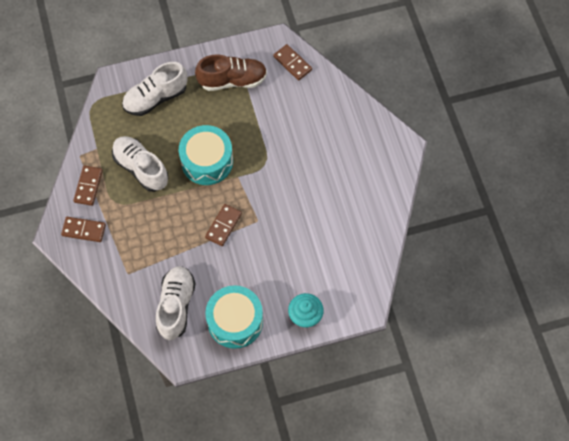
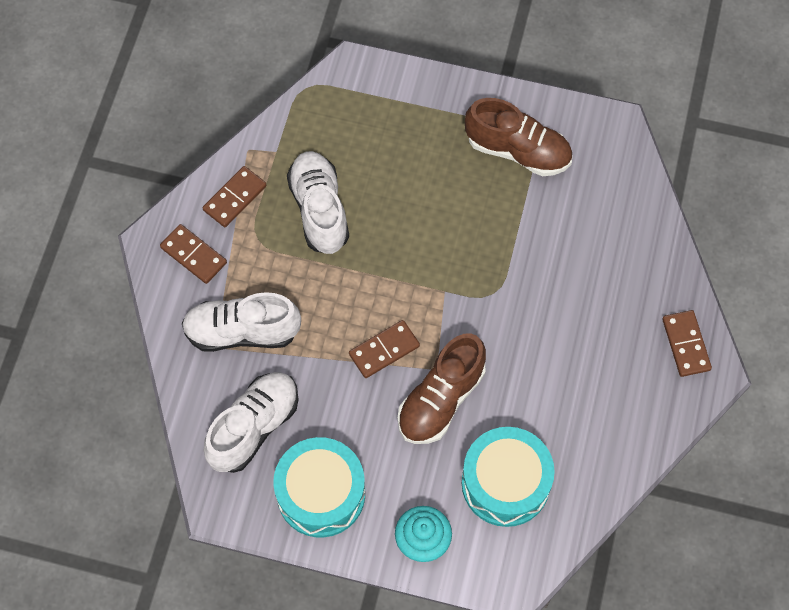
camera: 30 degrees right, 0 degrees up
white shoe [122,62,187,116] -> white shoe moved to [182,292,301,352]
turquoise drum [179,125,233,185] -> turquoise drum moved to [462,427,555,527]
brown domino [273,44,312,80] -> brown domino moved to [662,310,712,377]
none -> brown shoe [398,333,486,444]

